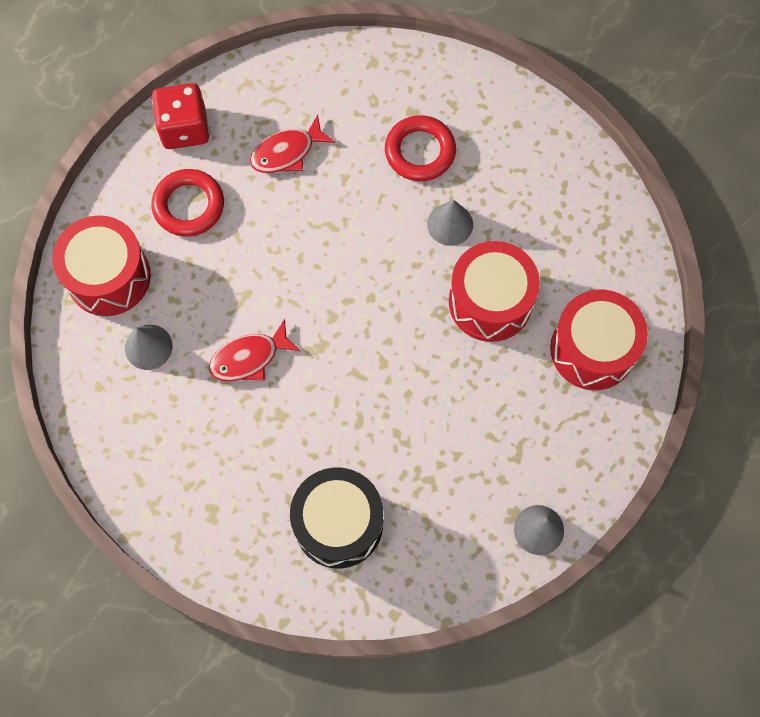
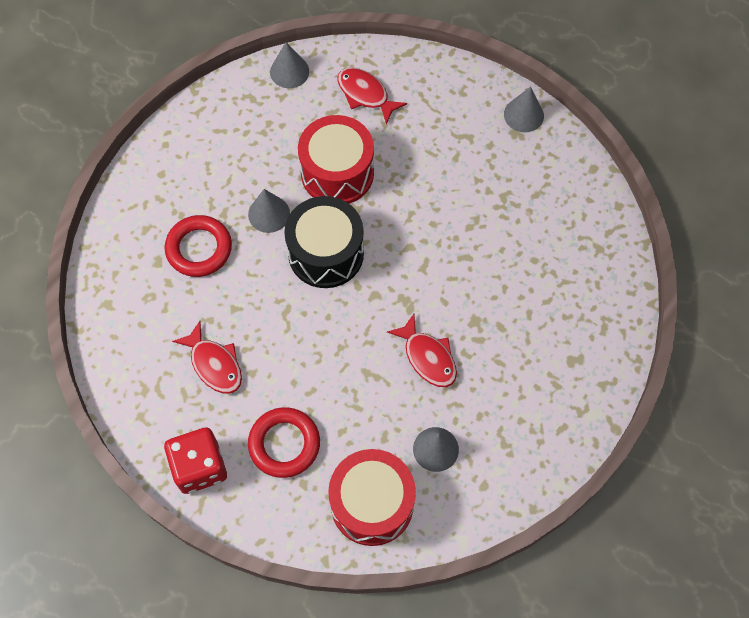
camera: 100 degrees left, 5 degrees down
black drum [290,467,383,569] -> black drum moved to [284,196,364,288]
red drum [550,289,648,390] -> red fish [337,67,407,125]
none -> grey cone [270,42,309,88]

